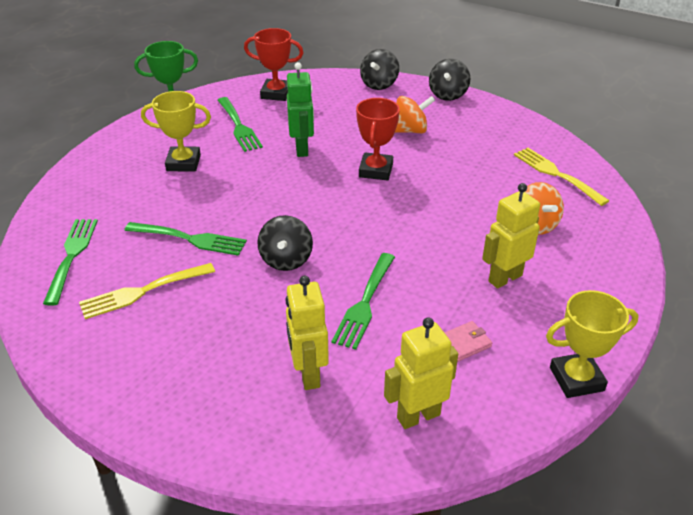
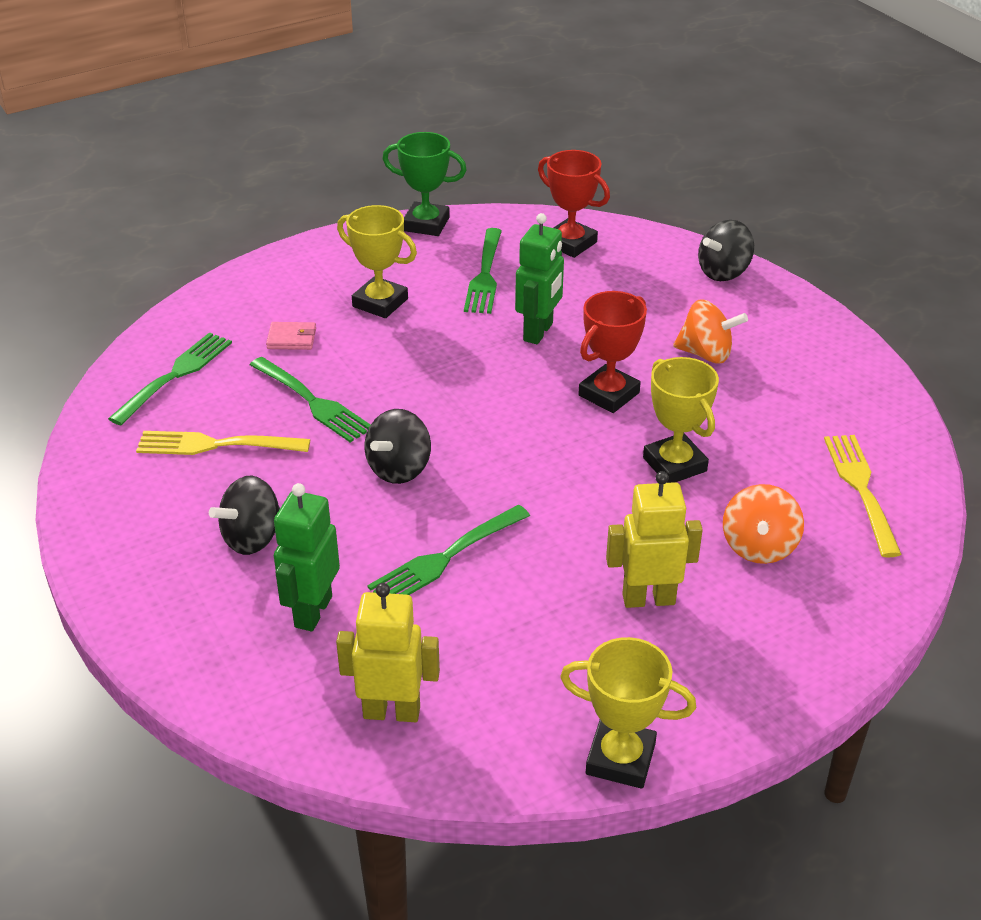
camera: 30 degrees right, 0 degrees up
yellow robot [285,276,329,390] -> green robot [274,483,340,632]
black spinning top [429,59,470,101] -> black spinning top moved to [209,476,280,555]
pink wallet [444,321,492,361] -> pink wallet moved to [266,322,316,350]
none -> yellow trophy [643,357,719,483]

